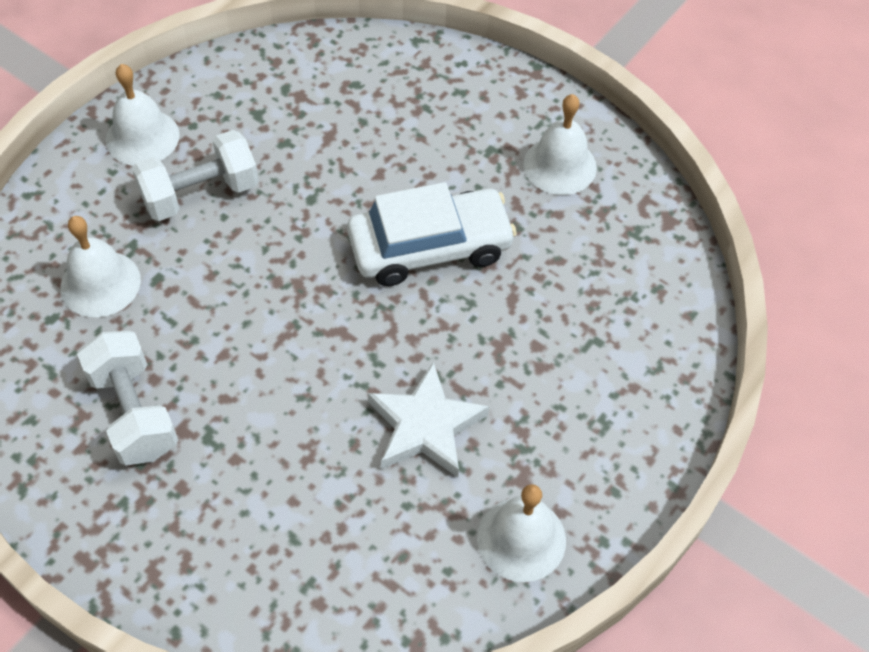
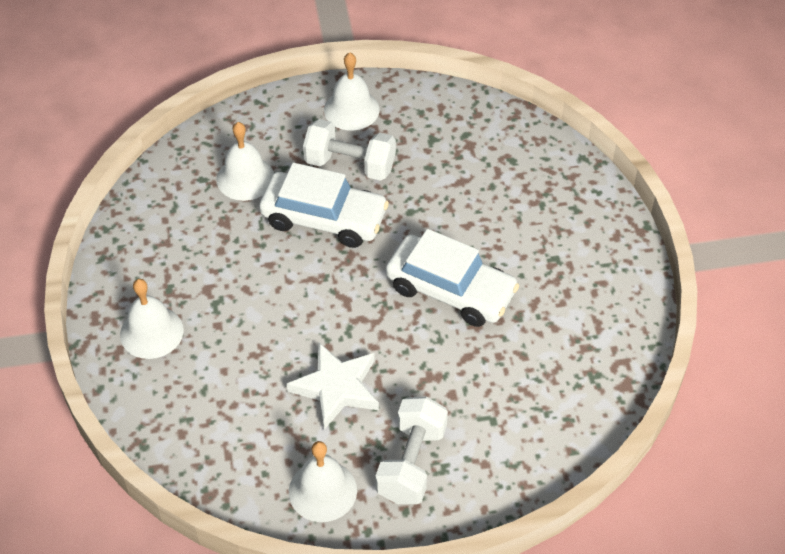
camera: 45 degrees right, 5 degrees down
white dumbbell [77,331,178,465] -> white dumbbell moved to [375,397,448,504]
white bell [523,94,597,195] -> white bell moved to [120,279,184,359]
none -> white car [259,163,389,248]

